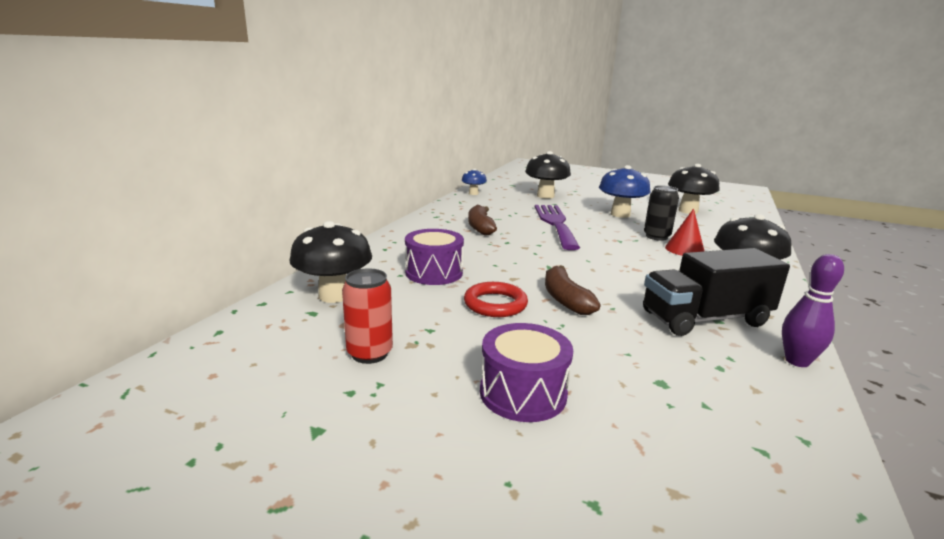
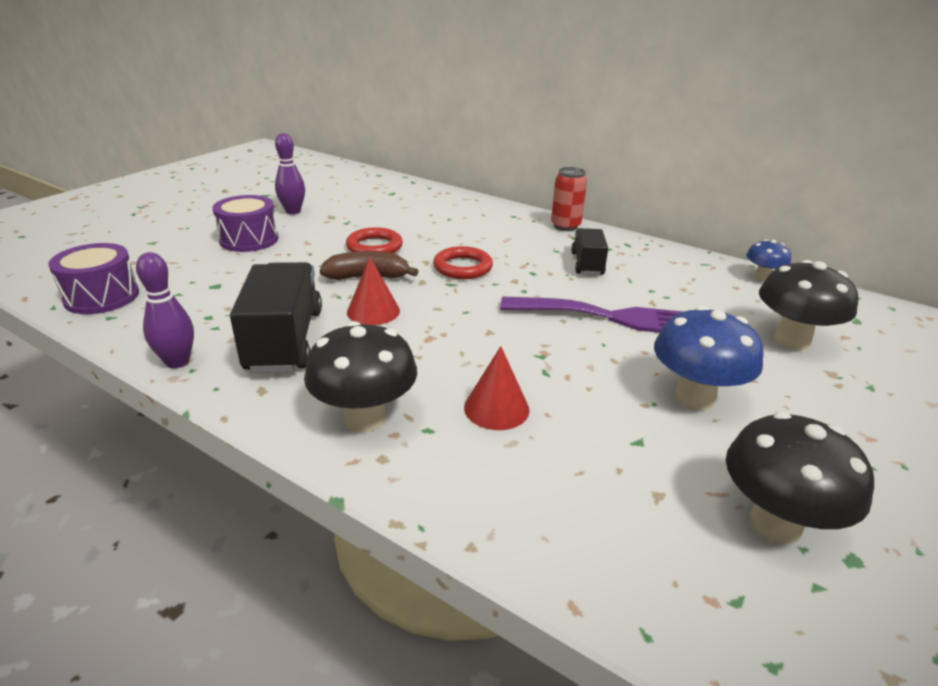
camera: 100 degrees right, 10 degrees up
black mushroom [289,221,372,303] -> none
red can [342,268,393,364] -> red can moved to [551,167,587,231]
purple drum [405,229,464,285] -> purple drum moved to [48,243,139,314]
brown banana [468,205,497,236] -> black truck [571,228,608,275]
black can [644,185,679,241] -> none
none -> purple bowling pin [275,133,305,214]
none -> red cone [347,257,400,325]
none -> red ring [433,246,493,279]

